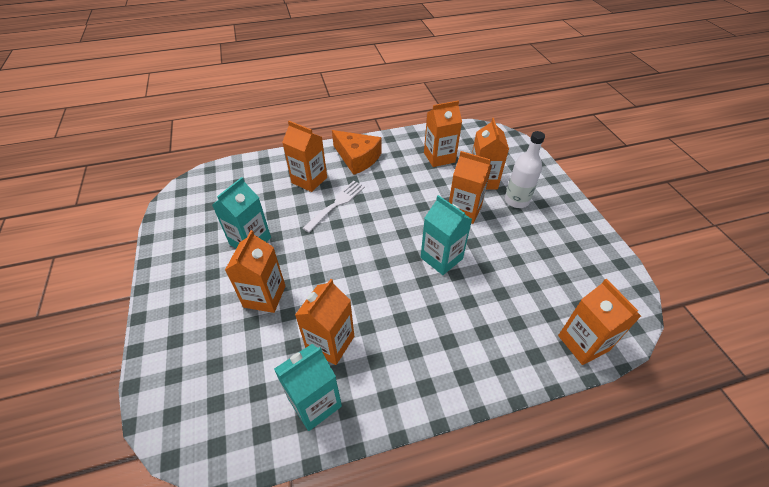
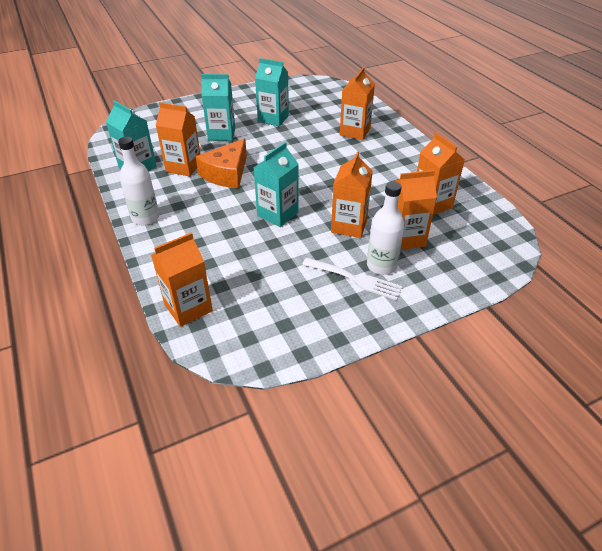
camera: 80 degrees right, 5 degrees down
orange carton [225,230,285,313] -> turquoise carton [201,74,235,141]
white fork [303,181,365,233] -> white fork moved to [302,258,403,300]
orange cheese [332,130,382,175] -> orange cheese moved to [196,138,247,188]
none -> white bottle [118,137,159,225]

